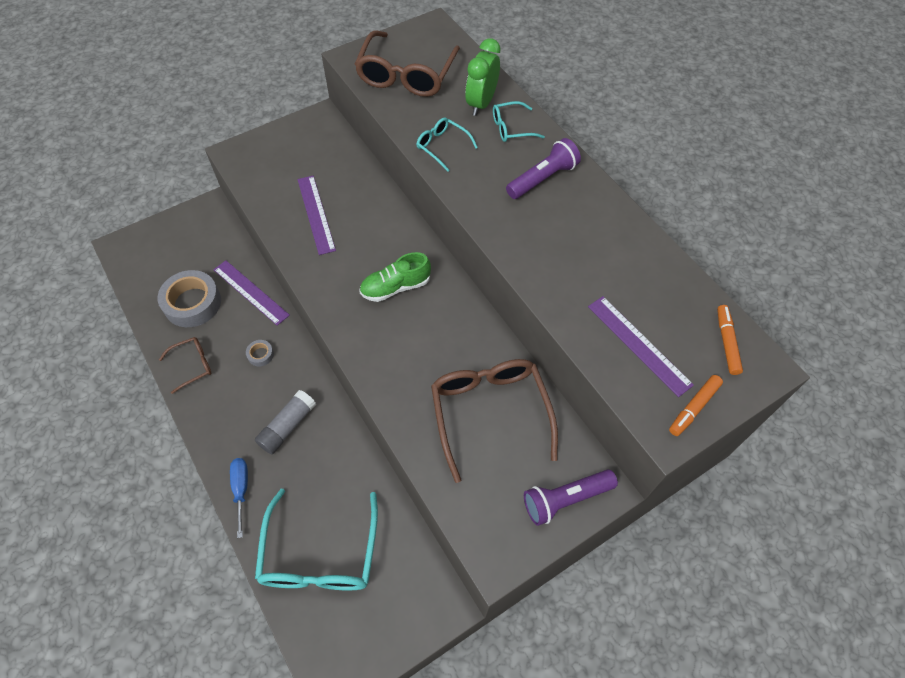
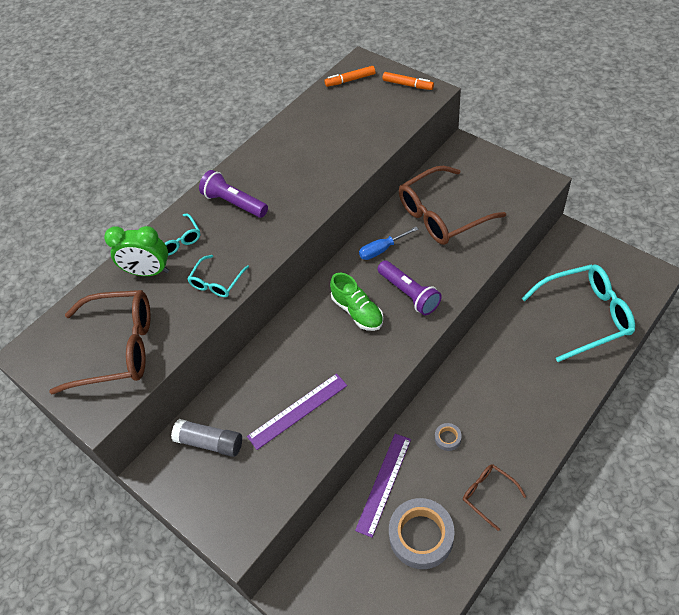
camera: 100 degrees left, 5 degrees down
blue screwdriver [230,458,248,538] -> blue screwdriver moved to [359,227,418,260]
grey glue stick [255,390,316,454] -> grey glue stick moved to [171,419,242,457]
purple flashlight [524,469,618,526] -> purple flashlight moved to [378,260,442,315]
purple ruler [588,296,694,397] -> none

